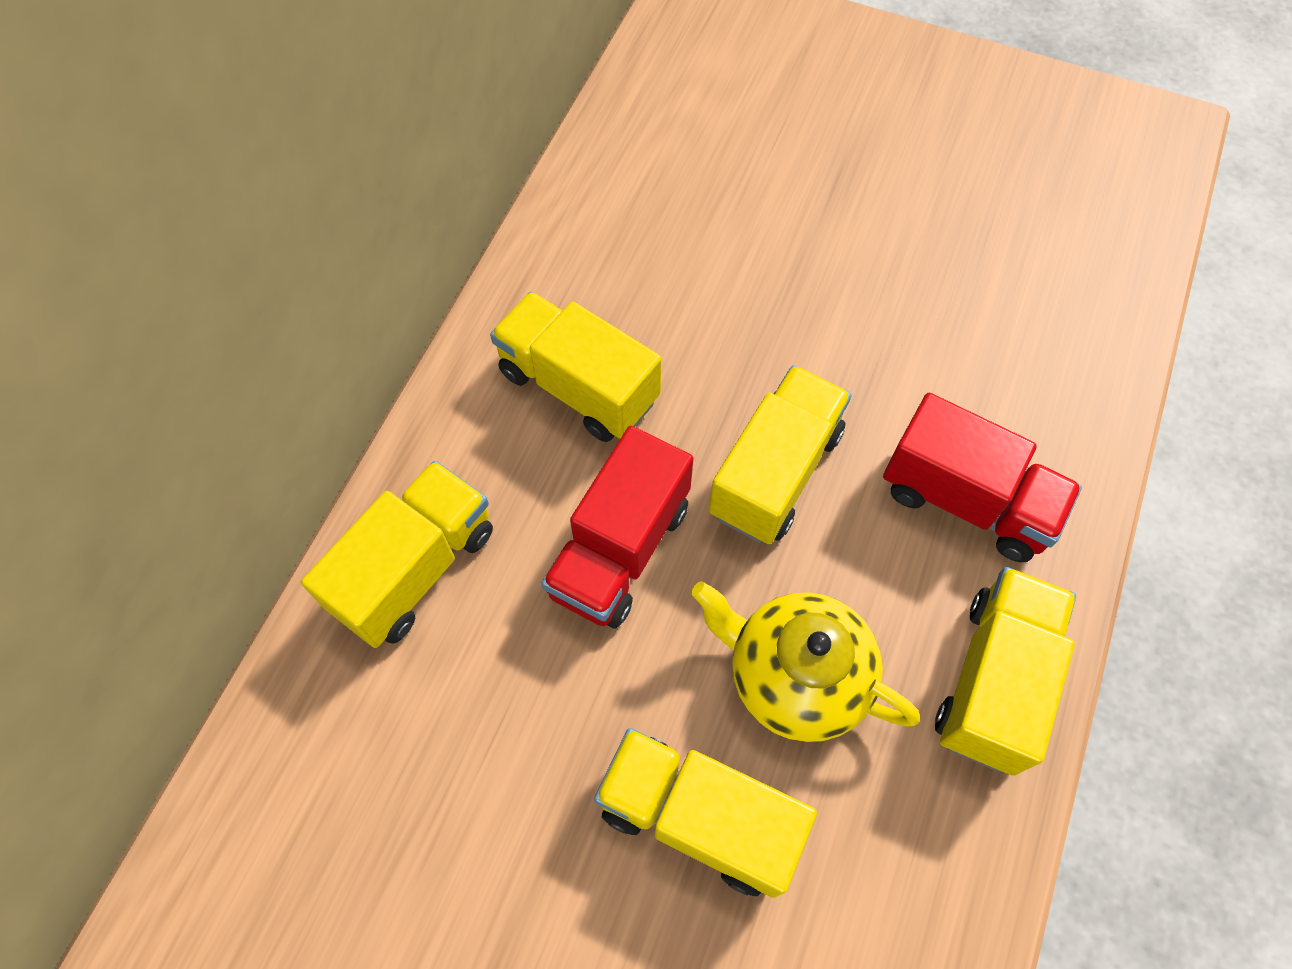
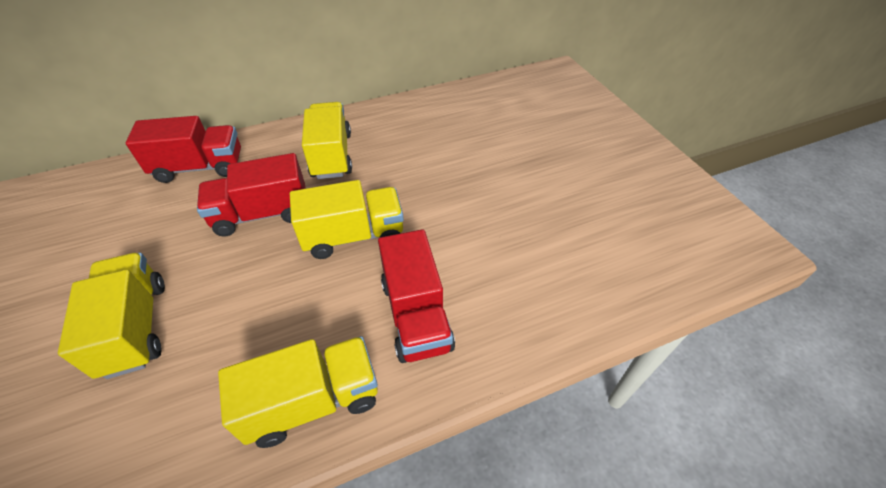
camera: 45 degrees right, 15 degrees down
yellow truck [301,461,493,648] -> red truck [125,116,241,183]
yellow teapot [691,581,920,742] -> none

